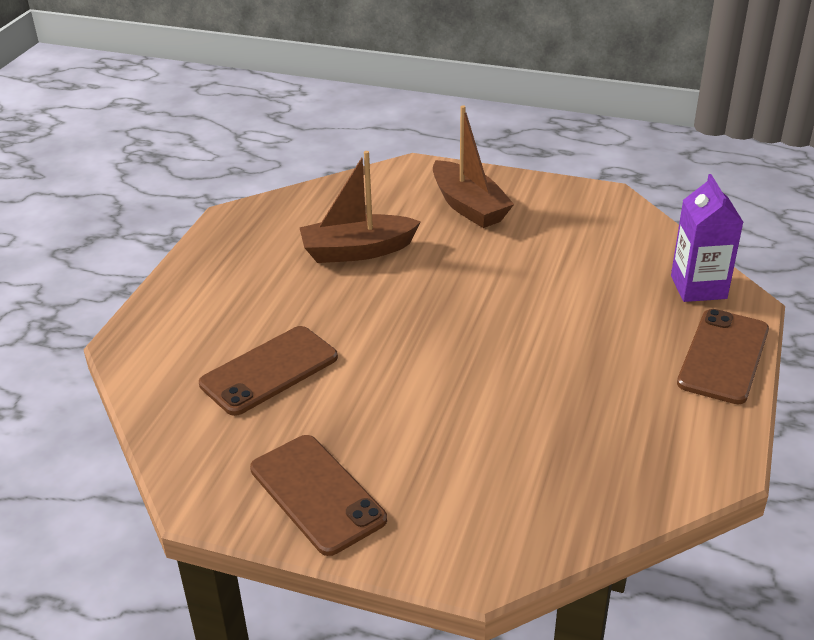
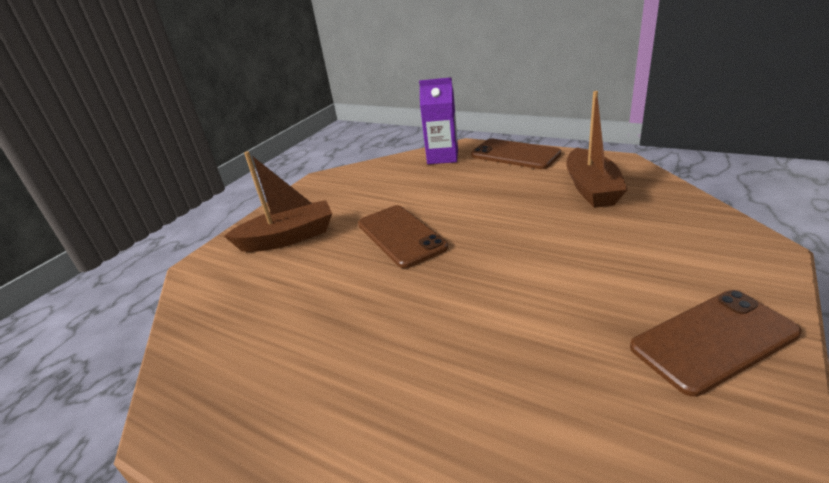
camera: 75 degrees left, 5 degrees down
brown phone [199,326,338,416] -> brown phone moved to [358,205,448,268]
brown boat [300,151,421,263] -> brown boat moved to [566,91,628,208]

